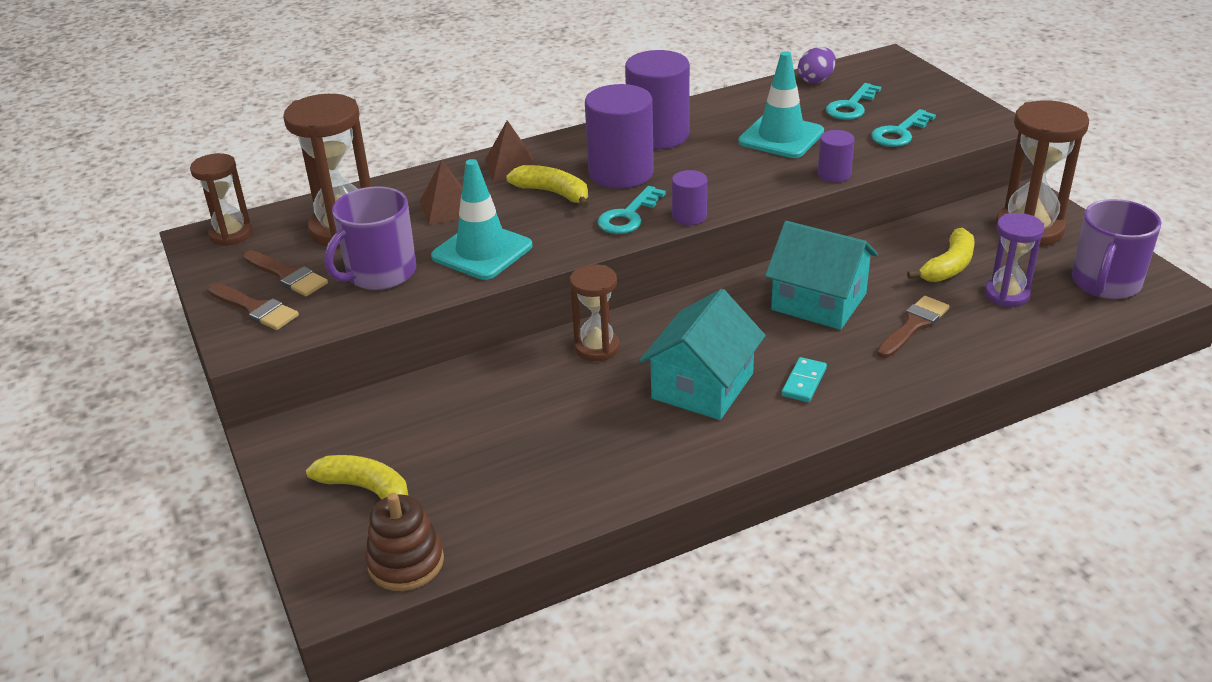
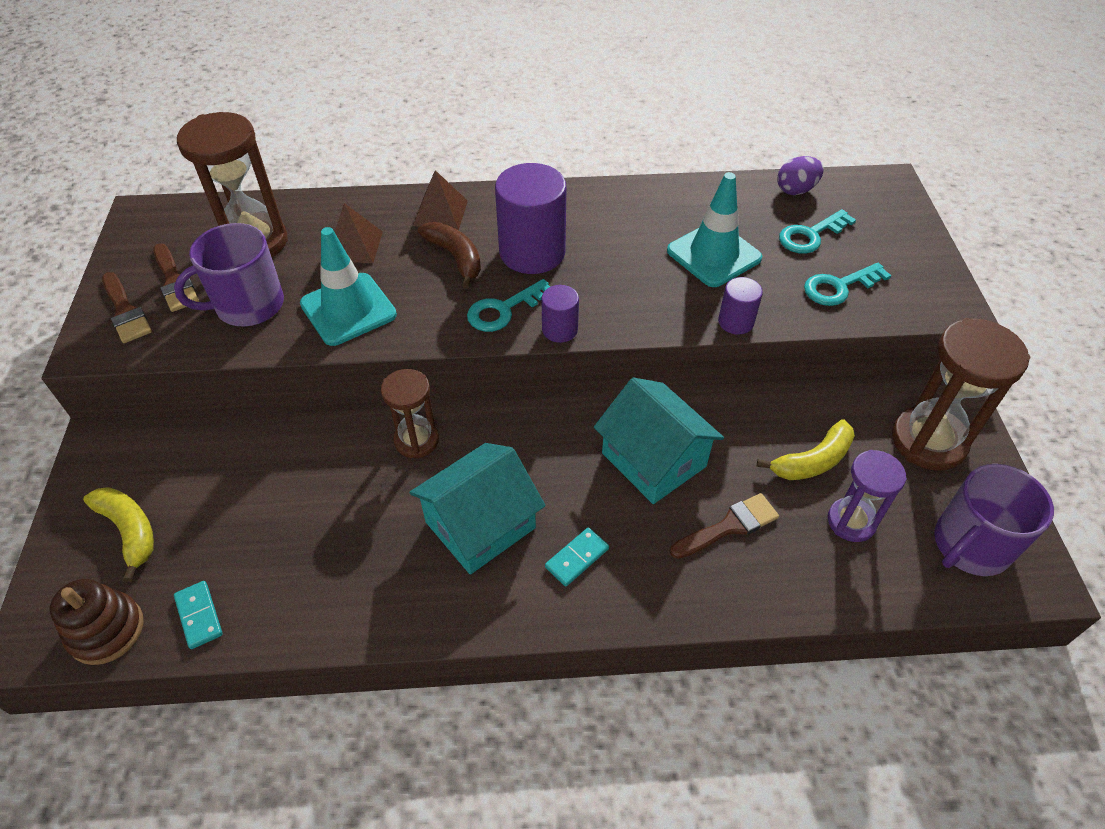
camera: 20 degrees right, 15 degrees up
brown hourglass [190,153,253,246] -> none
yellow banana [506,165,588,208] -> brown banana [418,222,481,289]
purple cylinder [625,50,690,149] -> none
none -> turquoise domino [174,581,223,649]

